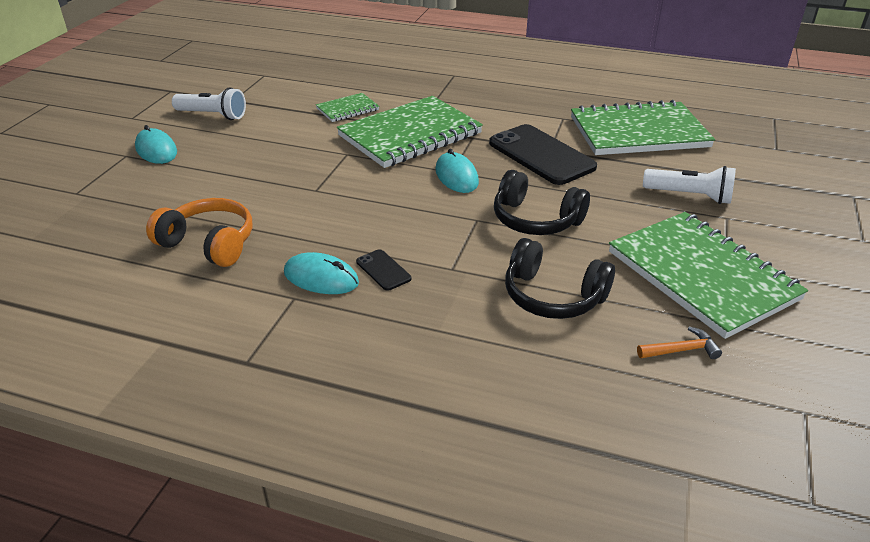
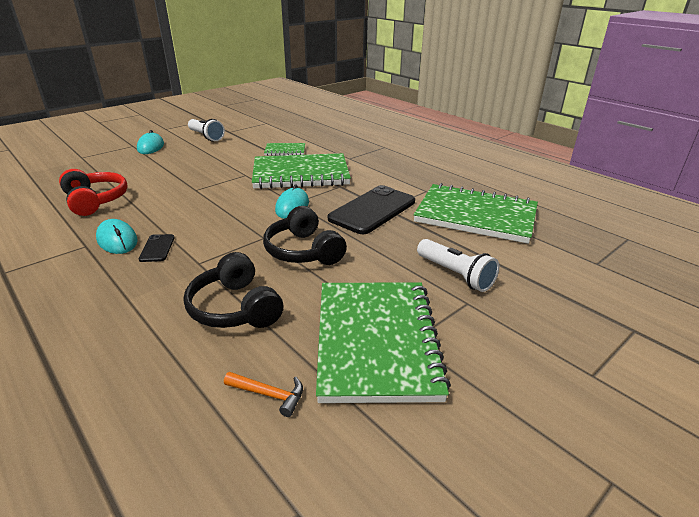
camera: 30 degrees right, 5 degrees down
orange headphones [146,198,252,267] -> red headphones [59,169,128,216]
black phone [489,124,597,185] -> black phone turned 45 degrees clockwise [328,185,415,234]

